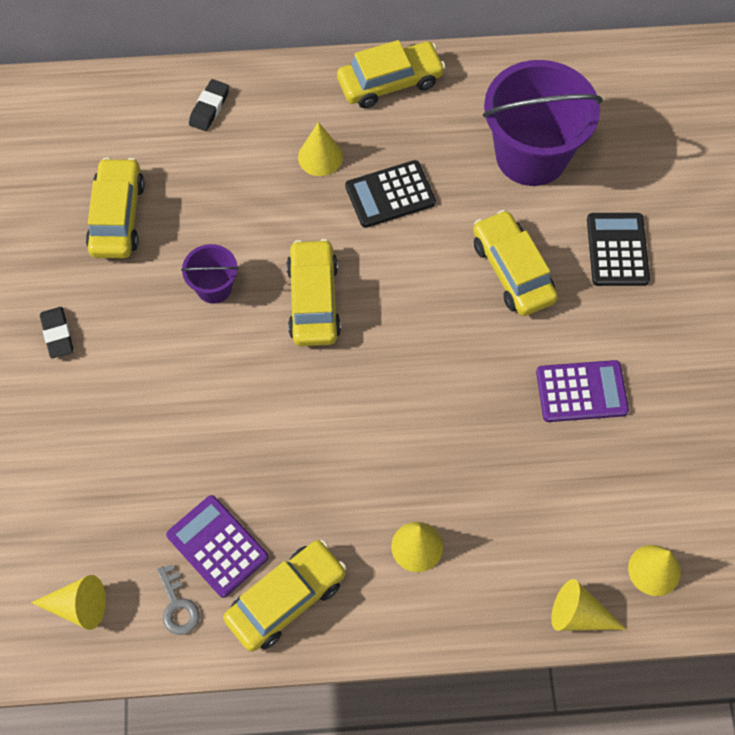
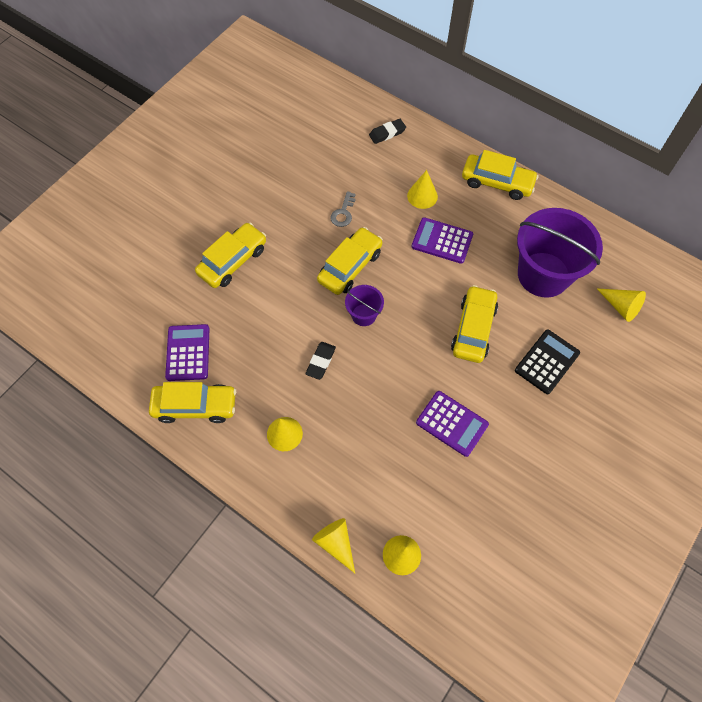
camera: 40 degrees right, 0 degrees up
yellow cone [31,575,106,630] -> yellow cone moved to [597,289,646,322]
black eraser [40,307,73,359] -> black eraser moved to [306,342,336,380]
yellow car [86,157,145,258] -> yellow car moved to [195,222,266,288]
grey key [157,564,200,635] -> grey key moved to [330,191,356,227]
purple bucket [181,244,239,304] -> purple bucket moved to [345,285,384,326]
black calculator [345,160,436,228] -> purple calculator [412,217,473,264]

